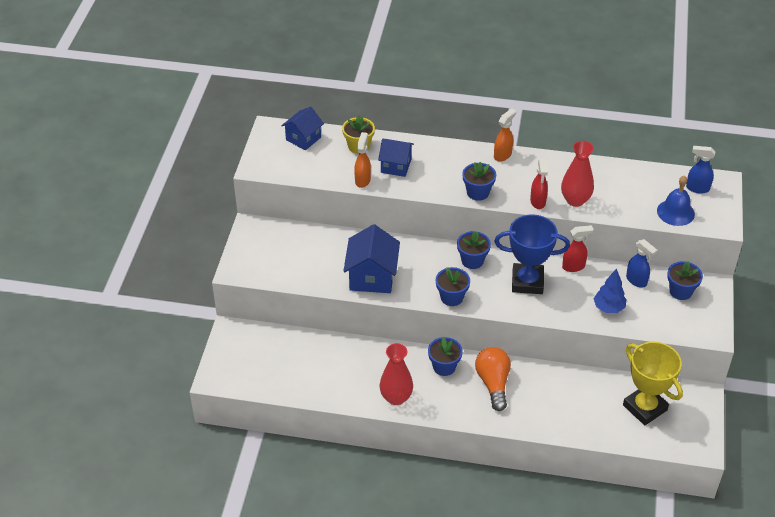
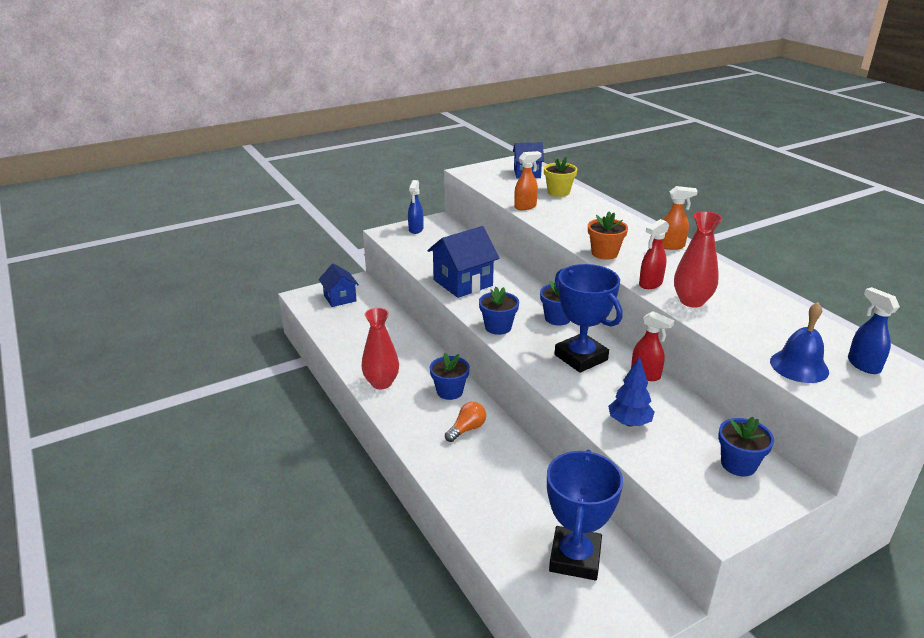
camera: 50 degrees right, 15 degrees down
blue house [378,139,414,177] -> blue house moved to [319,263,359,307]
blue flower pot [462,162,496,201] -> orange flower pot [588,211,628,260]
orange light bulb [475,347,511,411] -> orange light bulb [445,402,486,442], size x0.63
yellow trophy [623,342,683,425] -> blue trophy [547,450,623,580]
blue spray bottle [626,239,658,287] -> blue spray bottle moved to [408,180,424,234]

